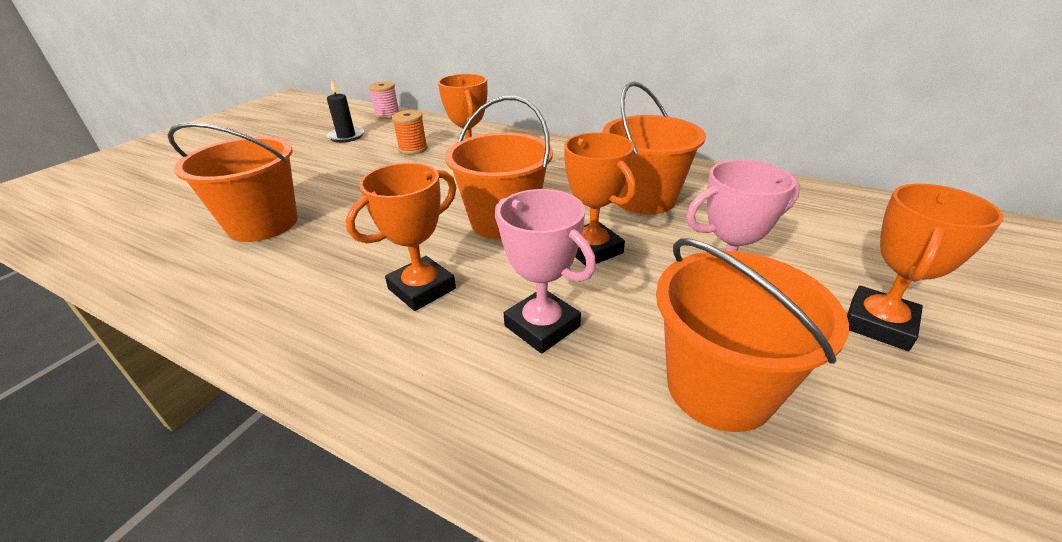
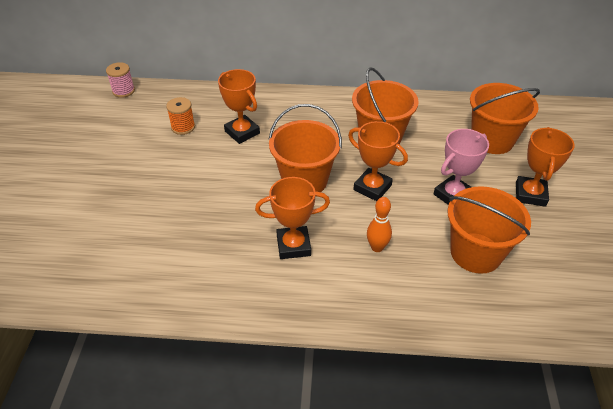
camera: 25 degrees left, 10 degrees up
orange bucket [168,122,297,242] -> orange bucket moved to [470,83,540,154]
black candle [327,79,364,143] -> none
orange trophy [346,163,456,311] -> orange trophy turned 60 degrees clockwise [255,177,330,259]
pink trophy [495,189,596,354] -> orange bowling pin [367,197,392,252]

